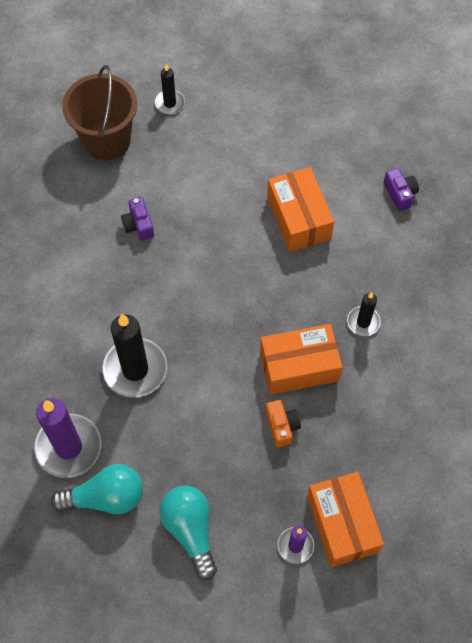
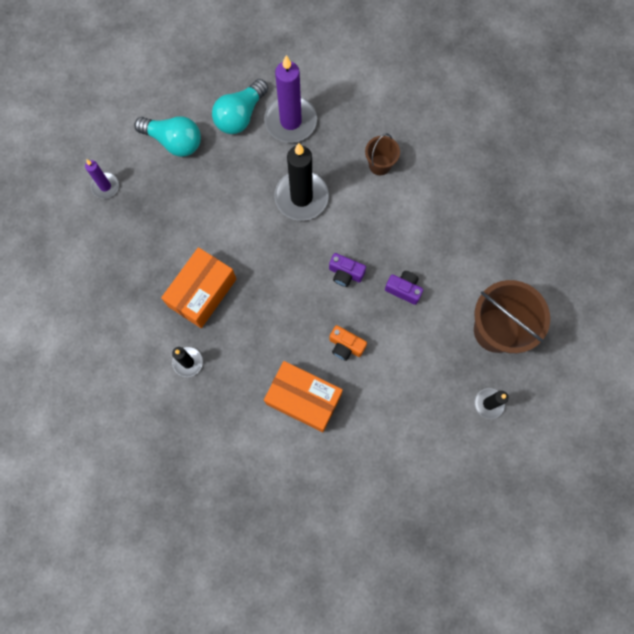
camera: 135 degrees right, 10 degrees up
orange camera [266,400,301,448] -> orange camera moved to [329,325,367,361]
orange box [307,472,384,567] -> none
purple camera [384,168,419,211] -> purple camera moved to [329,253,366,287]
none -> brown bucket [365,133,400,175]

